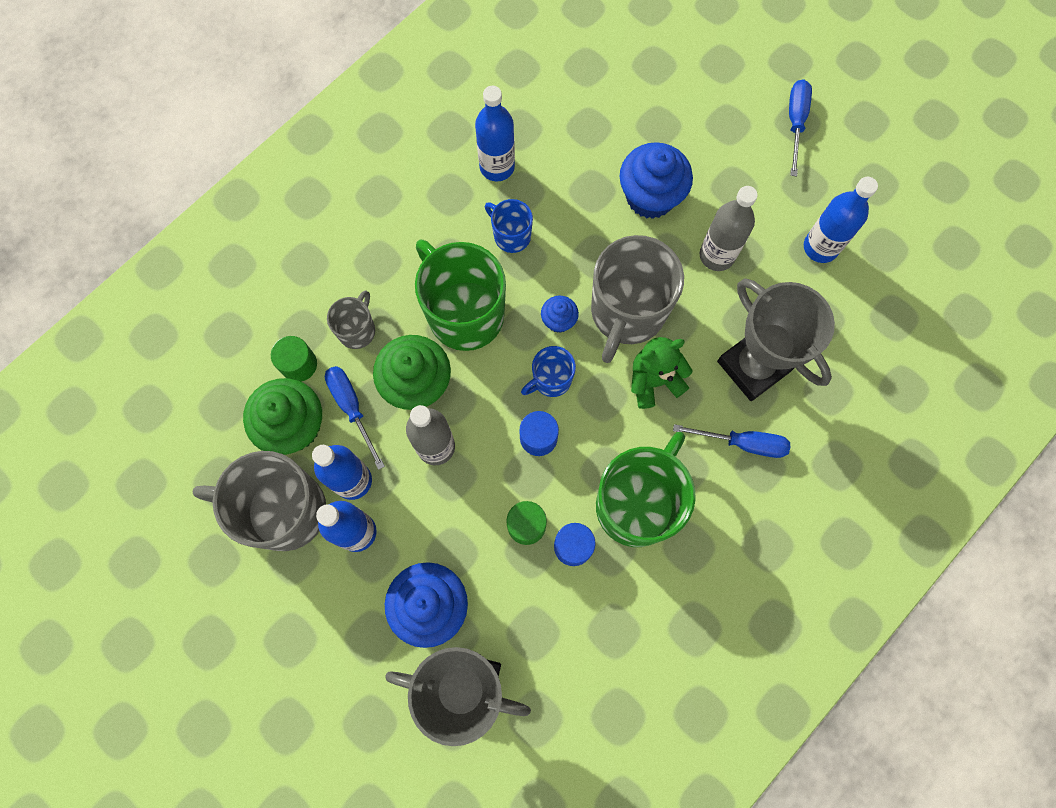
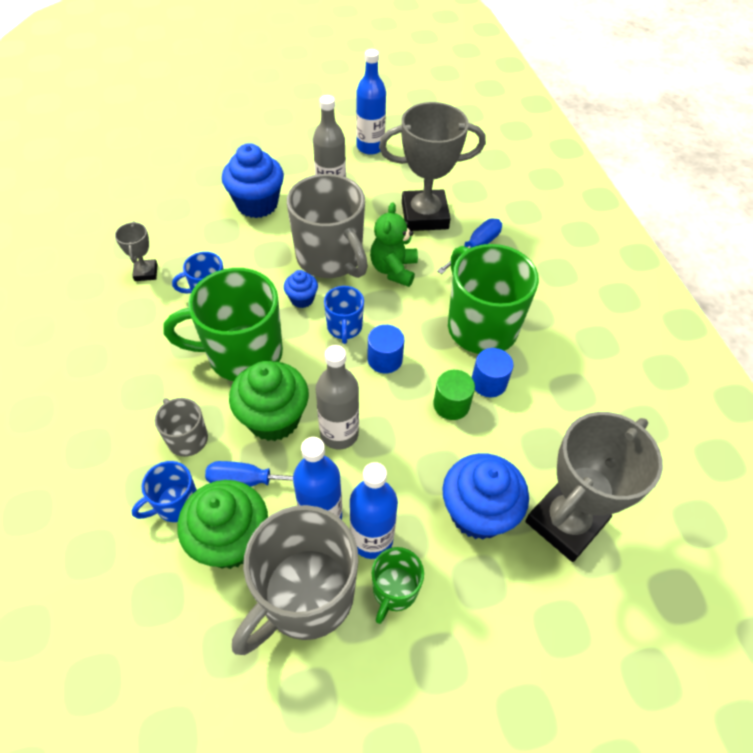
camera: 60 degrees left, 20 degrees down
green cylinder [271,336,317,382] -> blue mug [132,461,197,522]
blue bottle [475,86,515,181] -> grey trophy [115,221,158,281]
blue screwdriver [789,79,812,177] -> none
none -> green mug [372,547,424,624]

